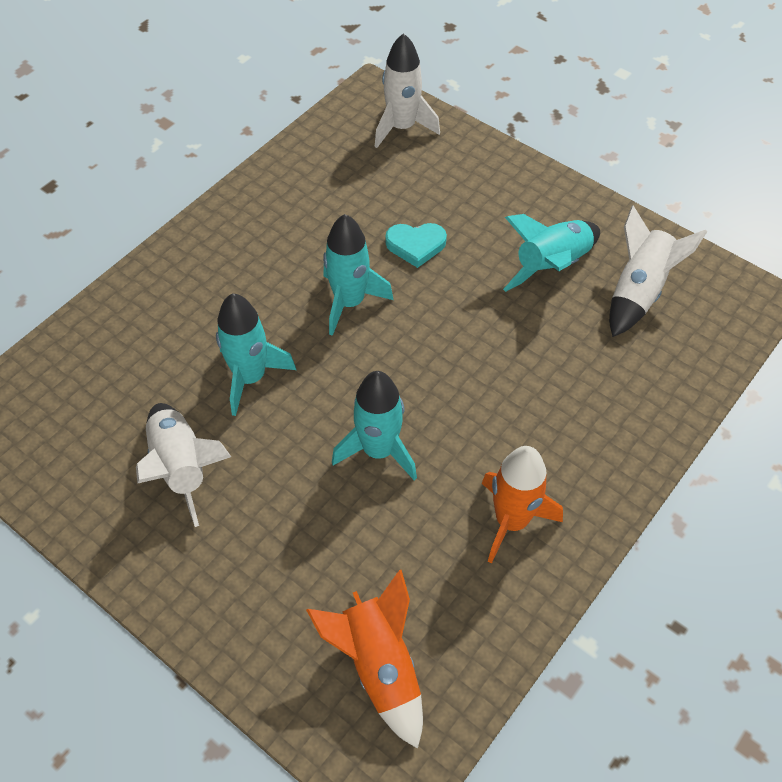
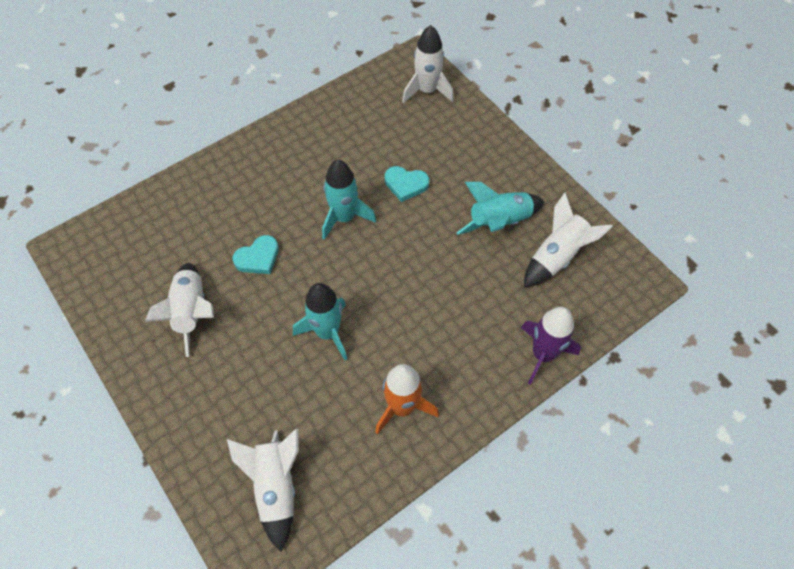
camera: 15 degrees right, 5 degrees up
turquoise rocket [216,293,296,416] -> turquoise heart [232,235,279,274]
orange rocket [306,570,423,749] -> white rocket [227,429,299,551]
none -> purple rocket [521,307,581,385]

